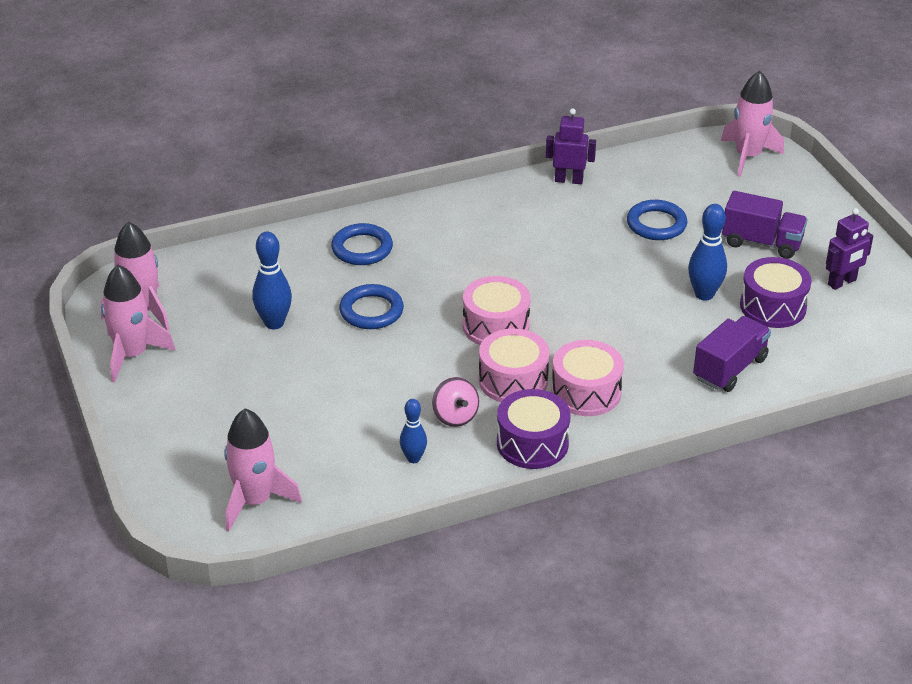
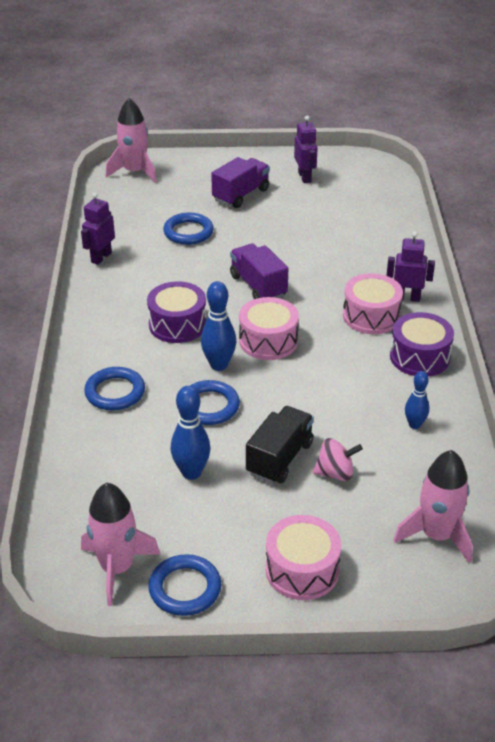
camera: 70 degrees left, 0 degrees up
pink rocket [101,264,175,382] -> blue ring [148,554,221,616]
pink spinning top [432,377,479,427] -> pink spinning top moved to [313,438,363,481]
pink drum [479,328,549,402] -> pink drum moved to [266,515,341,600]
blue bowling pin [688,204,727,301] -> blue bowling pin moved to [201,281,236,371]
purple truck [693,316,771,392] -> purple truck moved to [230,243,288,299]
purple drum [740,257,812,328] -> purple drum moved to [147,281,207,343]
none -> black truck [246,406,314,484]
none -> purple robot [387,232,435,302]

